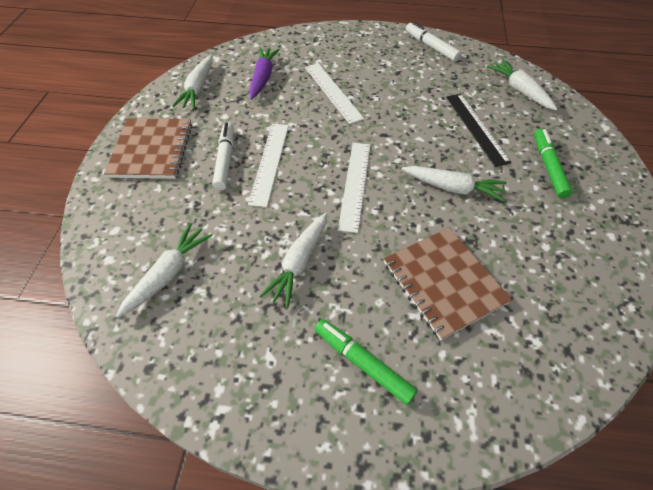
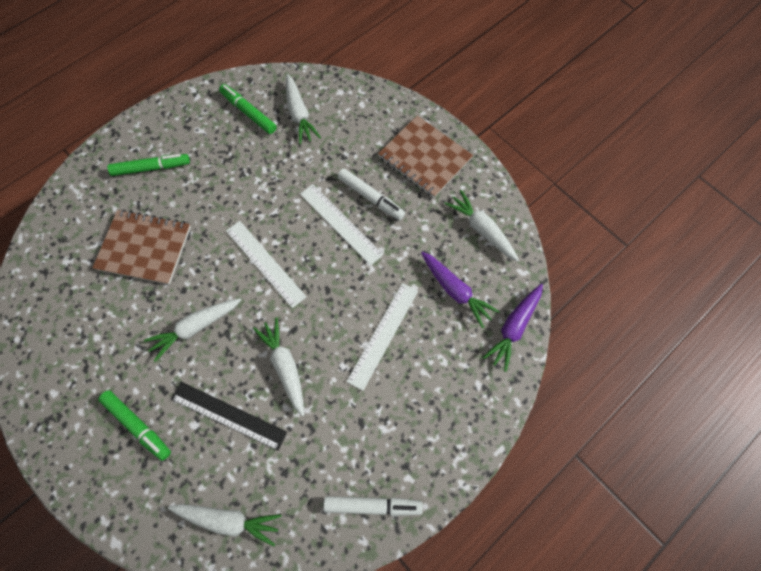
camera: 130 degrees right, 15 degrees up
white carrot [260,213,327,308] -> white carrot moved to [253,317,304,416]
white ruler [305,63,364,124] -> white ruler turned 75 degrees counterclockwise [347,283,418,391]
none -> green marker [219,84,276,134]
none -> purple carrot [483,284,543,372]

